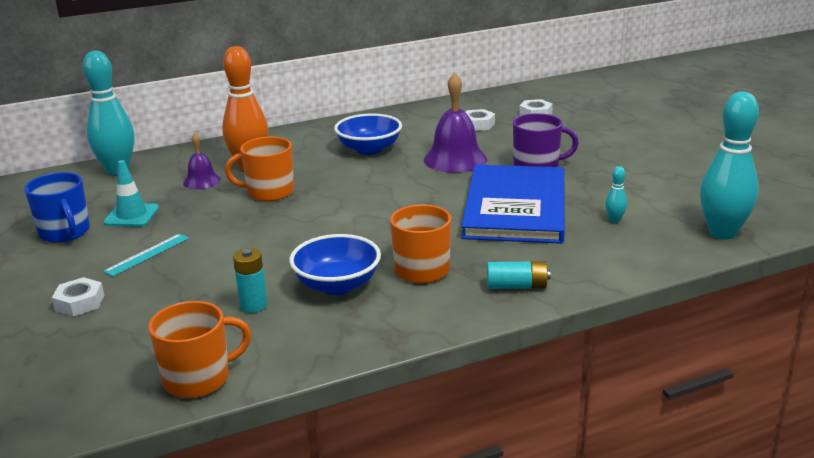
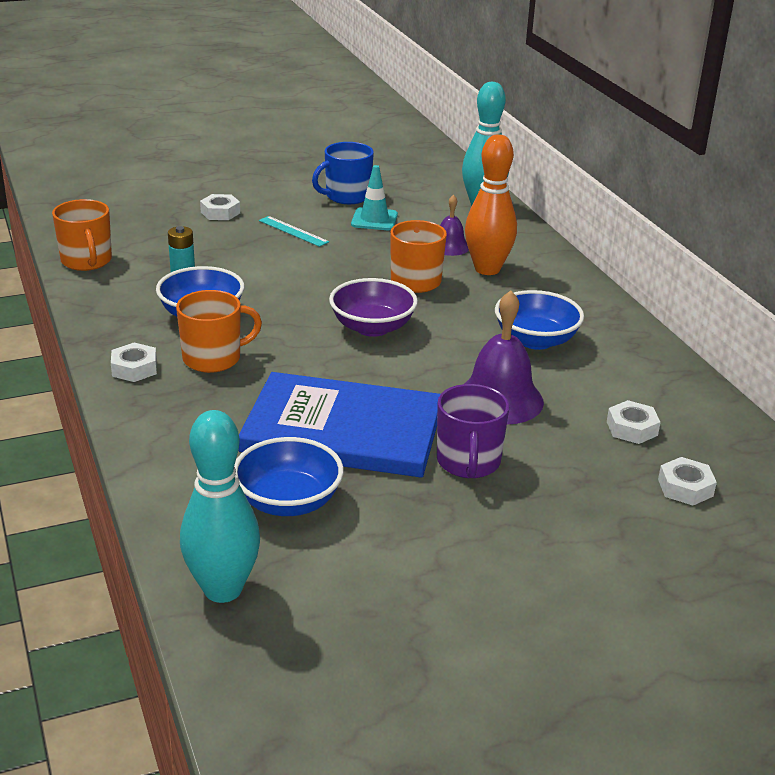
camera: 90 degrees right, 5 degrees up
turquoise battery [487,261,551,289] -> none
turquoise bowling pin [605,166,627,223] -> blue bowl [234,437,344,516]
none -> white nut [111,343,157,382]
none -> purple bowl [329,278,418,337]

